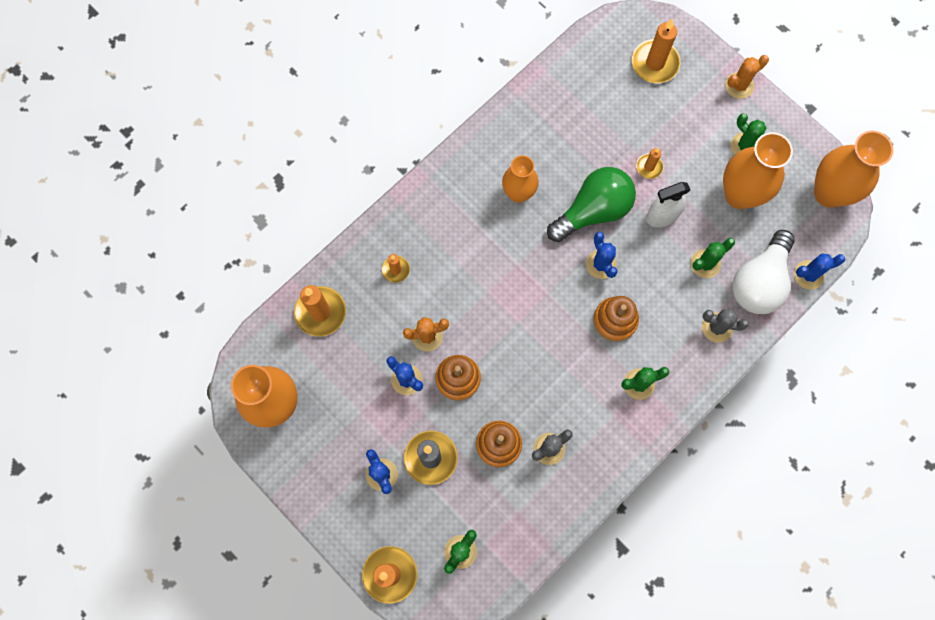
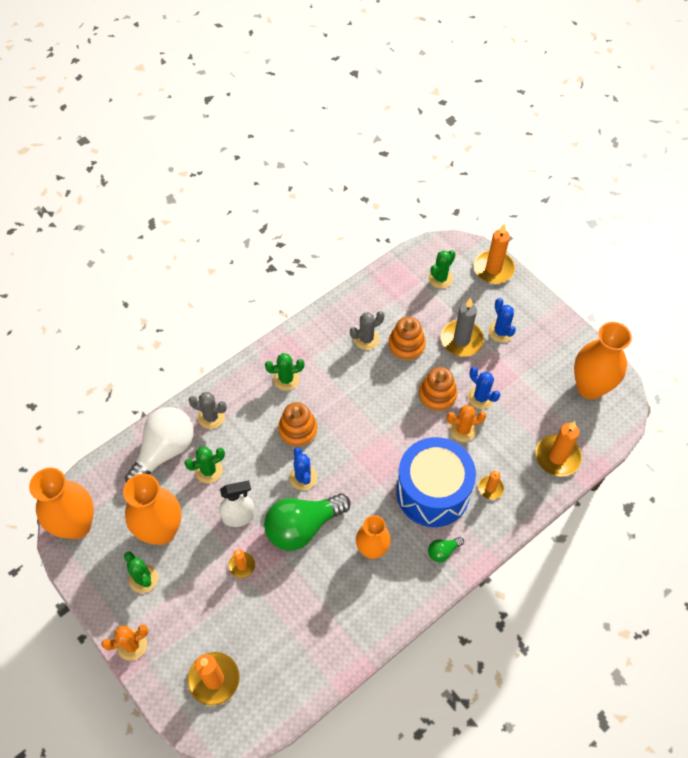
camera: 175 degrees left, 15 degrees down
blue cactus [794,253,845,290] -> none
none -> blue drum [396,437,476,527]
none -> green light bulb [428,537,464,562]

